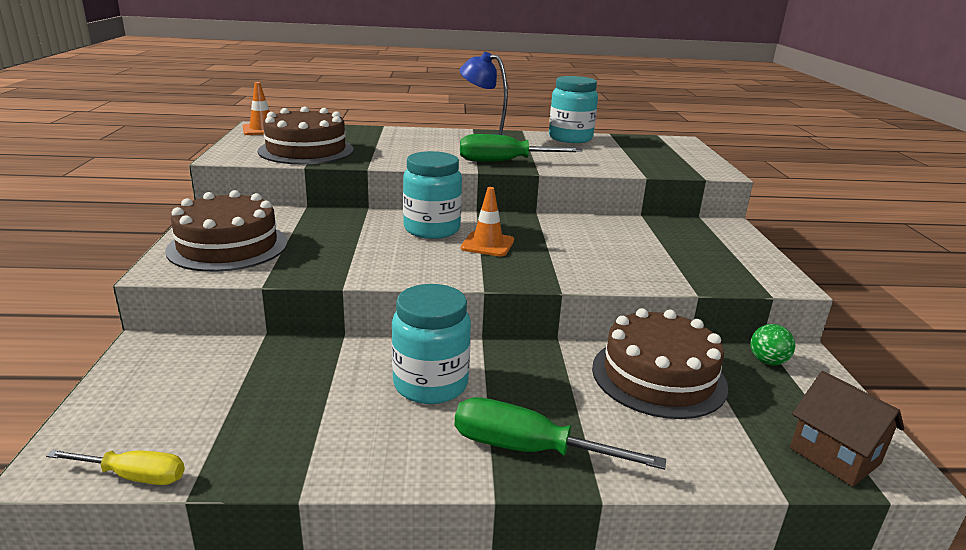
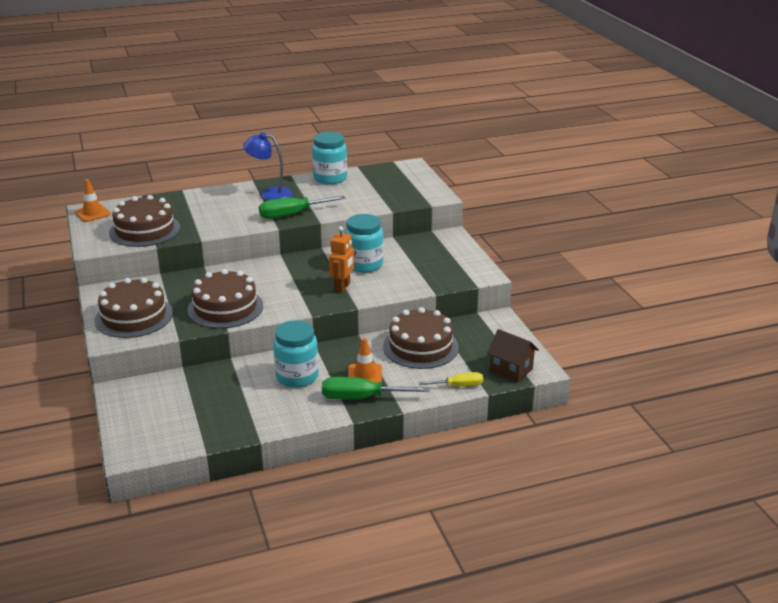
camera: 15 degrees left, 5 degrees up
yellow screwdriver [46,450,185,485] -> yellow screwdriver moved to [418,372,483,386]
turquoise jar [403,151,462,239] -> turquoise jar moved to [345,214,384,273]
orange traffic cone [461,187,514,257] -> orange traffic cone moved to [348,338,382,383]
green ball [750,324,795,365] -> none
none -> brown cake [187,269,263,329]
none -> orange robot [329,226,354,293]

